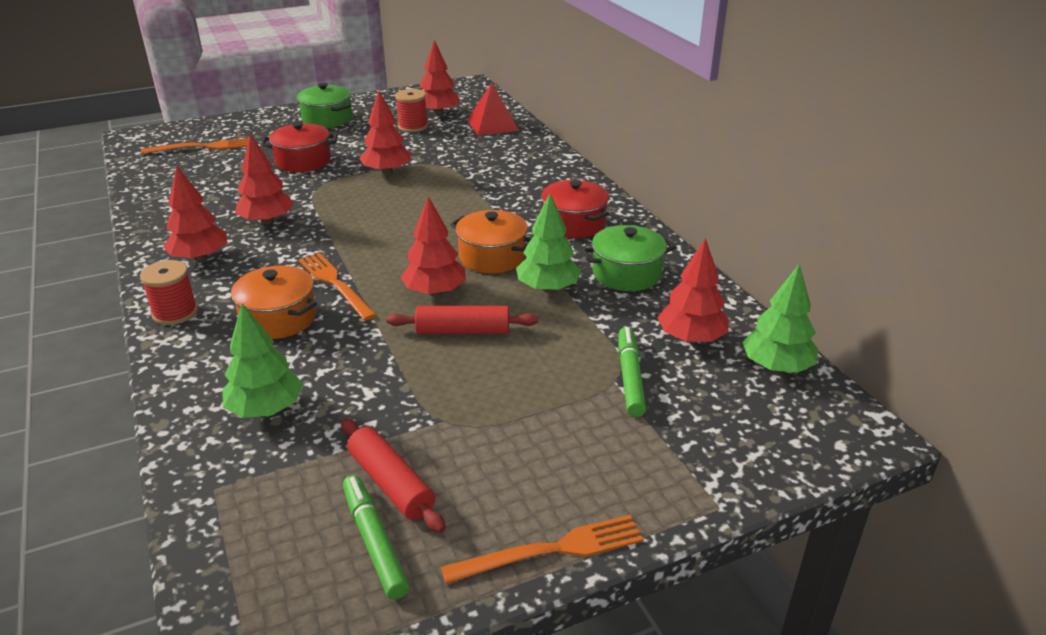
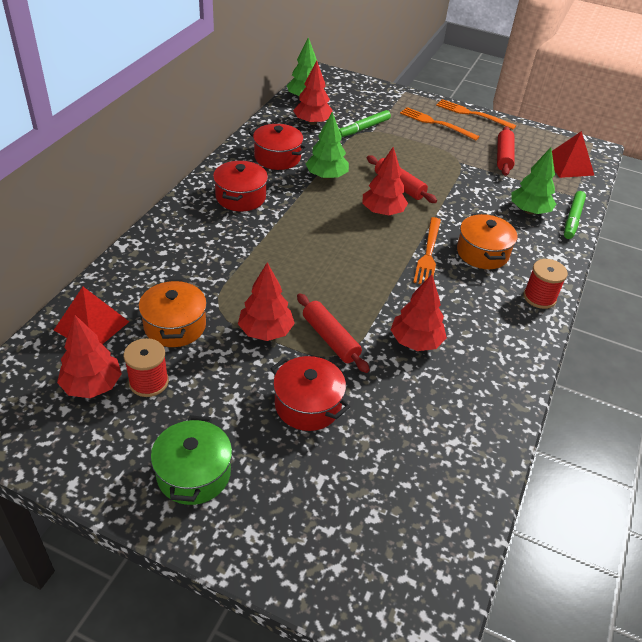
camera: 135 degrees left, 10 degrees up
orange fork [141,138,249,154] -> orange fork moved to [400,107,479,141]
red tree [163,166,227,262] -> none
green marker [343,475,410,600] -> green marker moved to [564,191,586,239]
orange pot [450,210,532,274] -> orange pot moved to [139,279,207,347]
green pot [582,225,676,291] -> red pot [249,124,308,170]
none -> red rolling pin [297,293,370,373]
none -> red pyramid [552,131,594,178]

